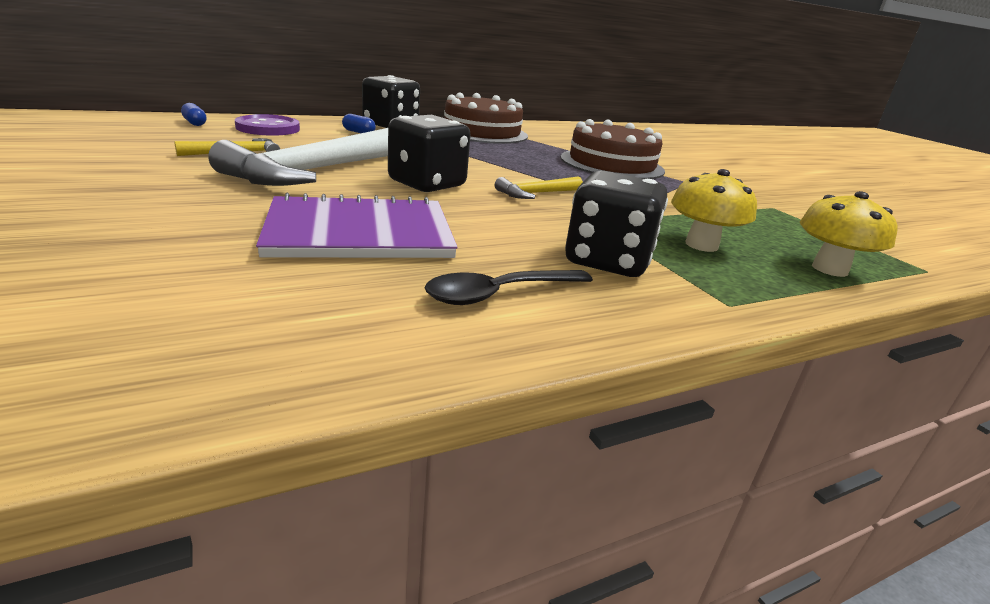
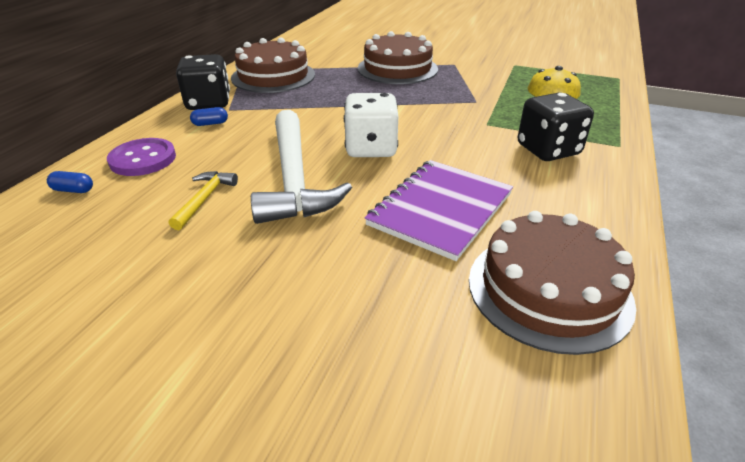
camera: 40 degrees left, 10 degrees up
black dice [388,115,471,192] -> white dice [344,93,398,157]
black spoon [424,270,593,305] -> none
yellow hammer [495,177,583,199] -> none
yellow mushroom [800,191,898,277] -> none
none -> brown cake [469,211,636,355]

